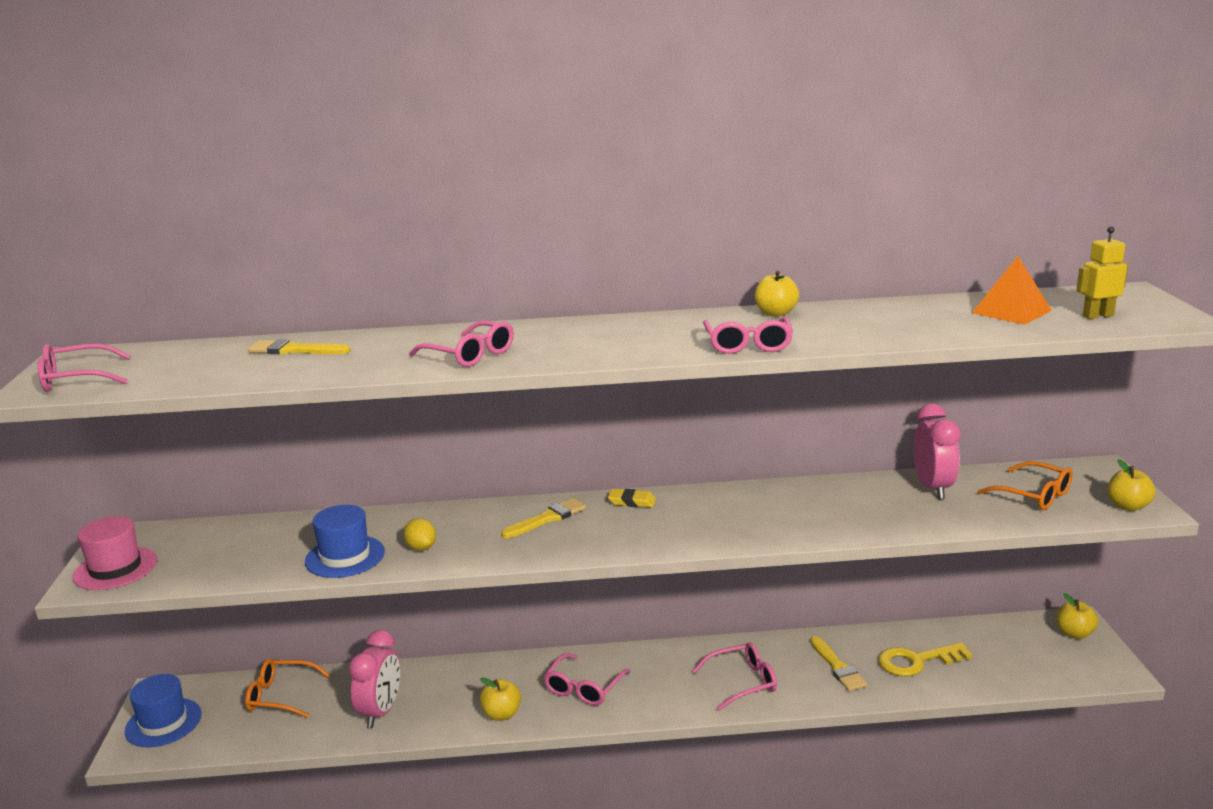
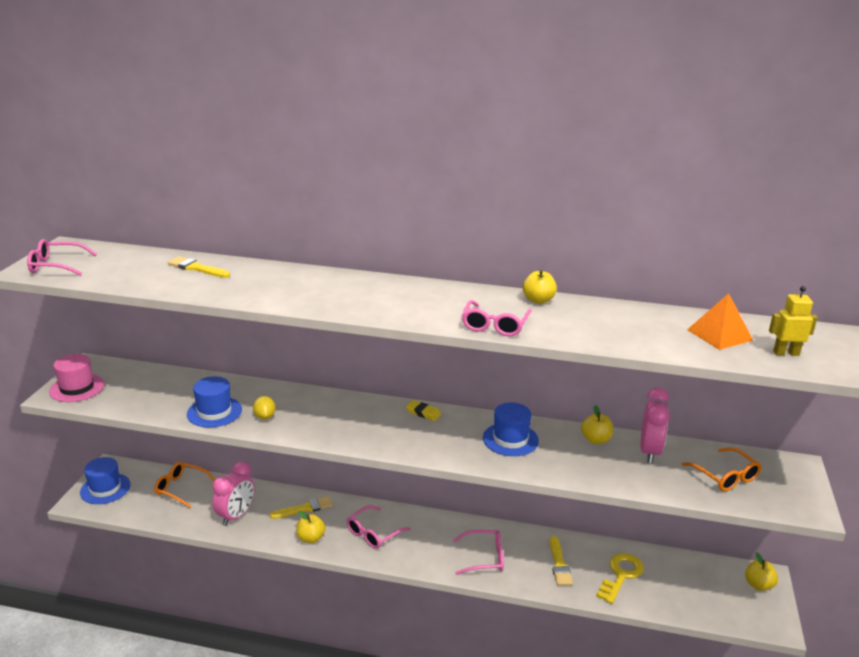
camera: 15 degrees right, 5 degrees up
pink glasses [409,321,514,367] -> none
yellow brush [501,498,586,539] -> yellow brush moved to [270,496,333,519]
yellow key [879,642,973,676] -> yellow key turned 120 degrees clockwise [596,553,644,604]
yellow apple [1108,459,1156,511] -> yellow apple moved to [581,405,613,444]
none -> blue hat [483,403,539,456]

